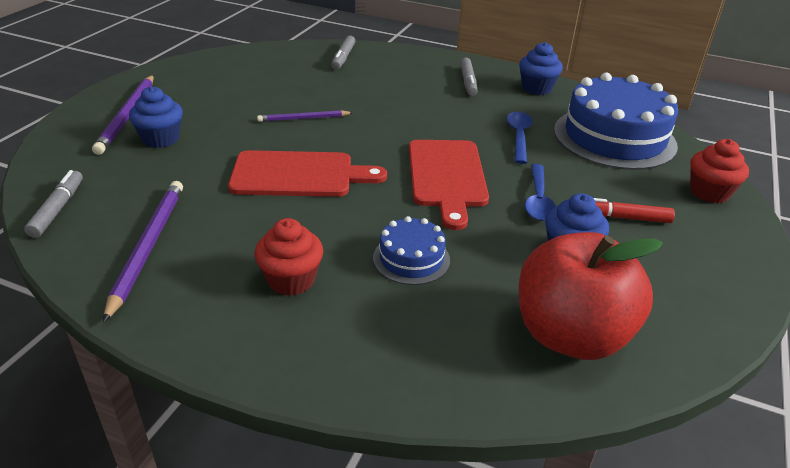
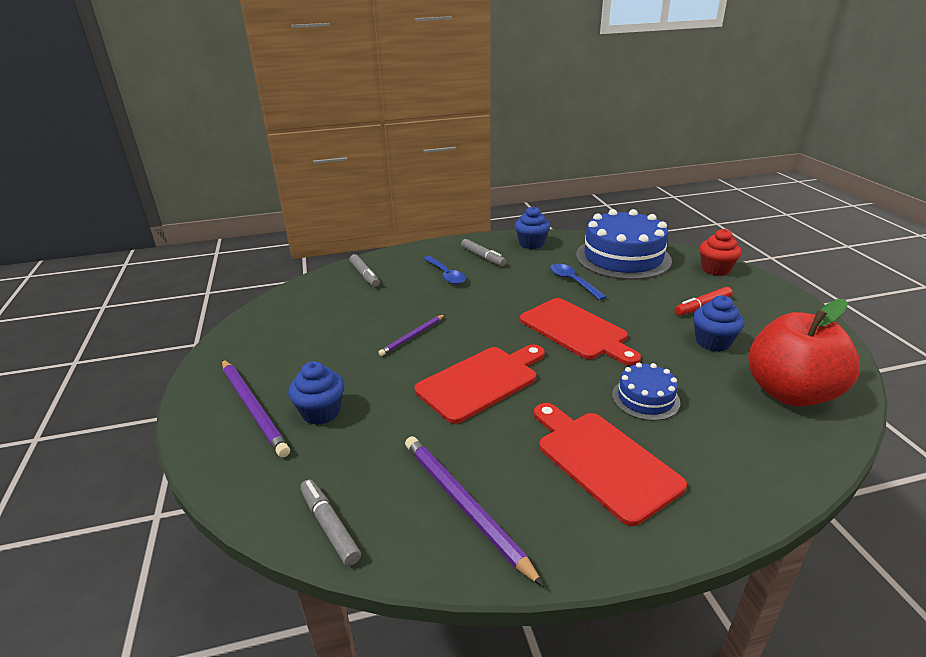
camera: 35 degrees left, 5 degrees down
red cupcake [255,218,323,296] -> red cutting board [534,403,687,526]
blue spoon [525,164,556,221] -> blue spoon moved to [423,256,466,285]

